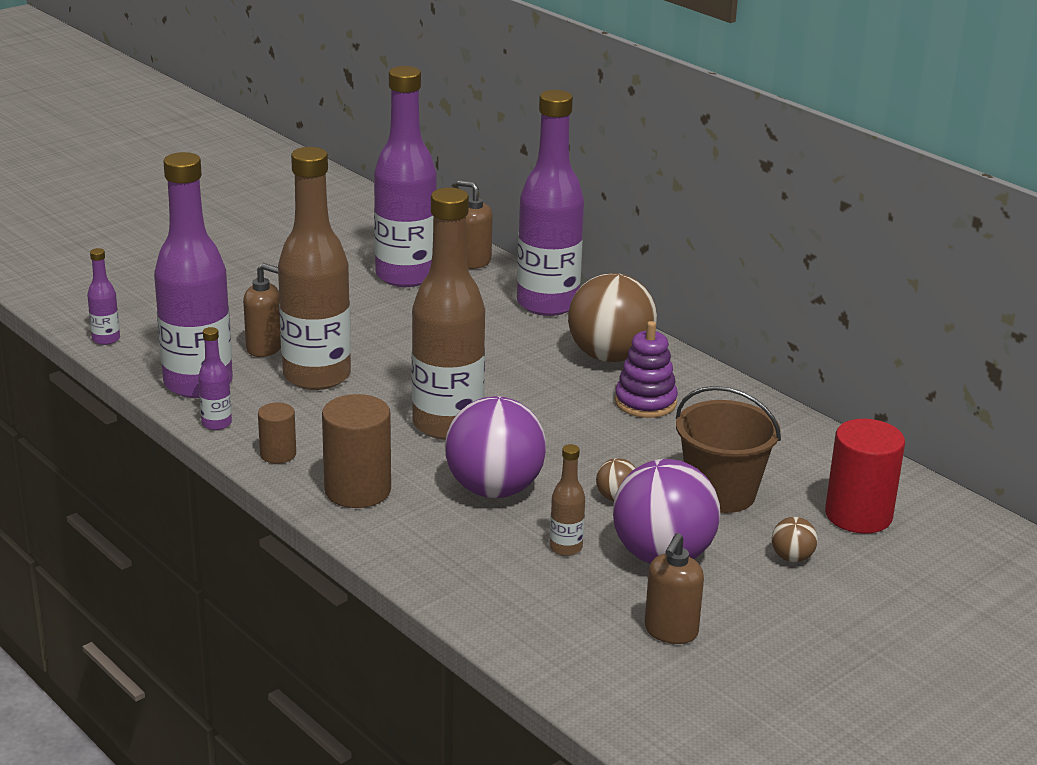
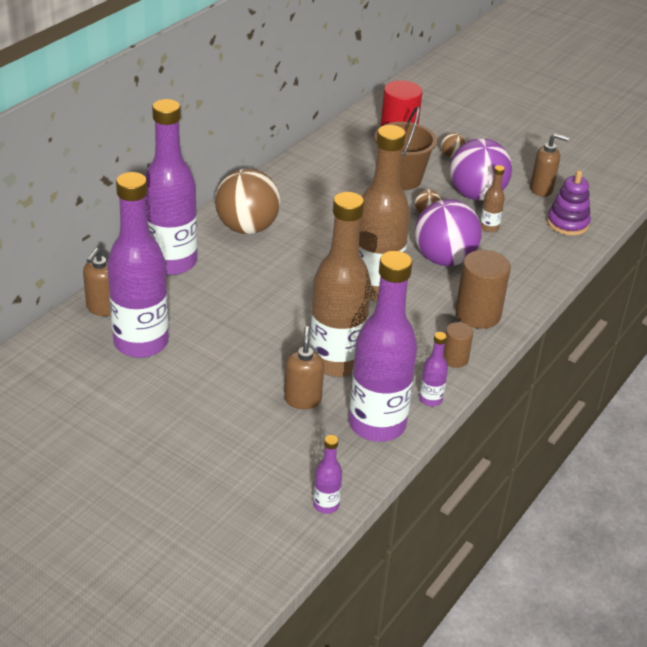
camera: 105 degrees left, 10 degrees up
purple stacking toy [615,321,678,418] -> purple stacking toy moved to [547,170,591,235]

